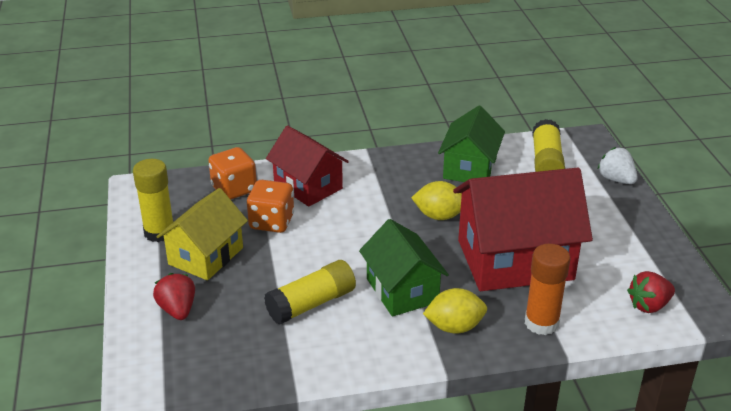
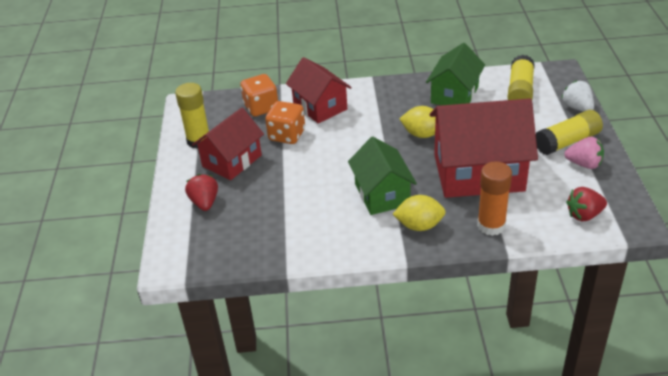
camera: 10 degrees right, 5 degrees up
yellow house [156,188,248,280] -> red house [192,108,264,180]
yellow glue stick [264,260,356,325] -> yellow glue stick moved to [536,110,603,155]
none -> pink strawberry [564,137,604,169]

